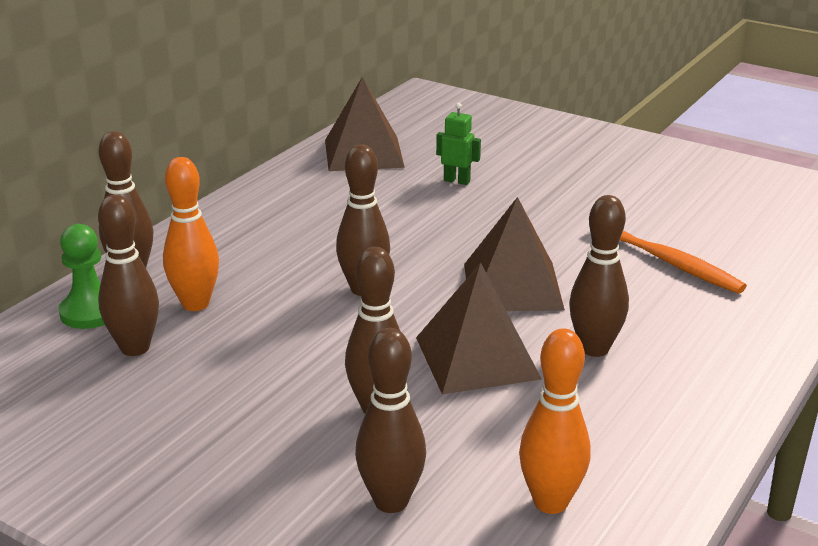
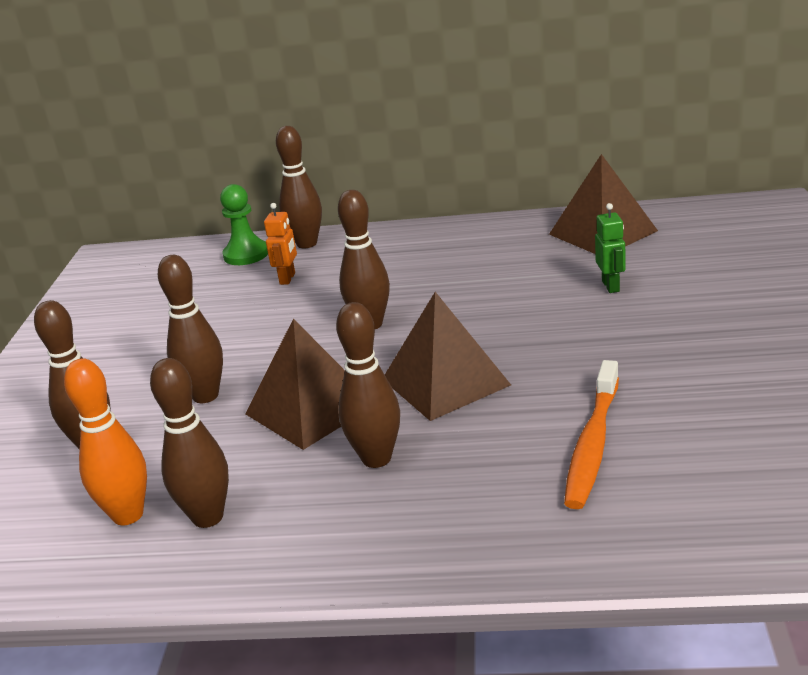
camera: 65 degrees right, 0 degrees up
brown bowling pin [98,195,159,356] -> brown bowling pin moved to [150,358,229,528]
orange bowling pin [163,157,219,311] -> orange robot [264,203,297,285]

